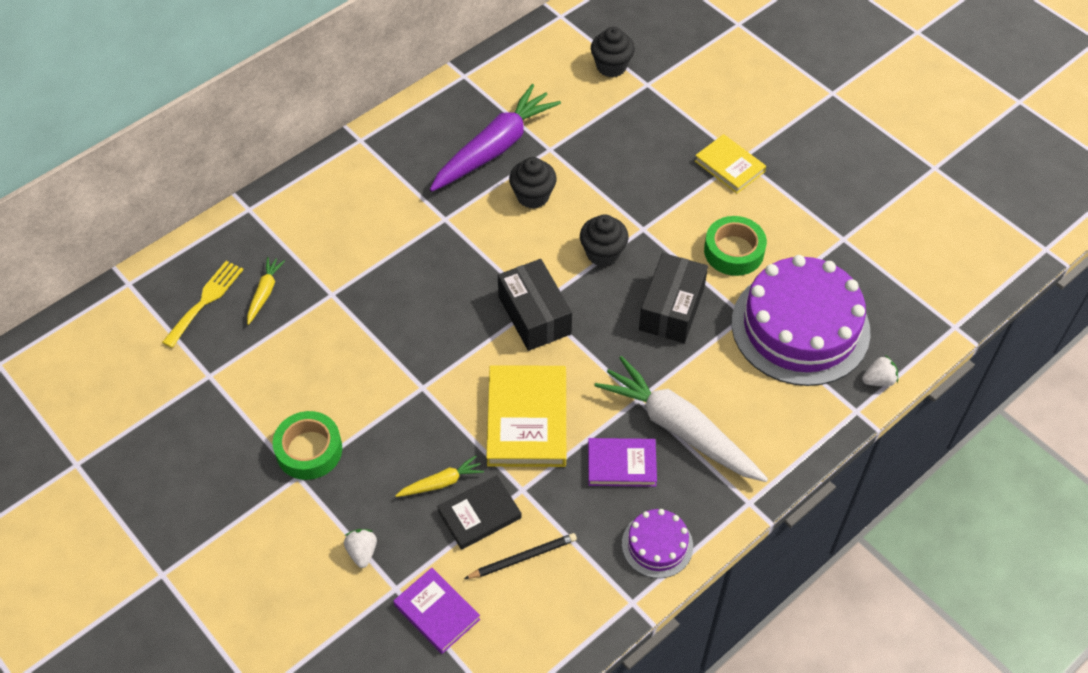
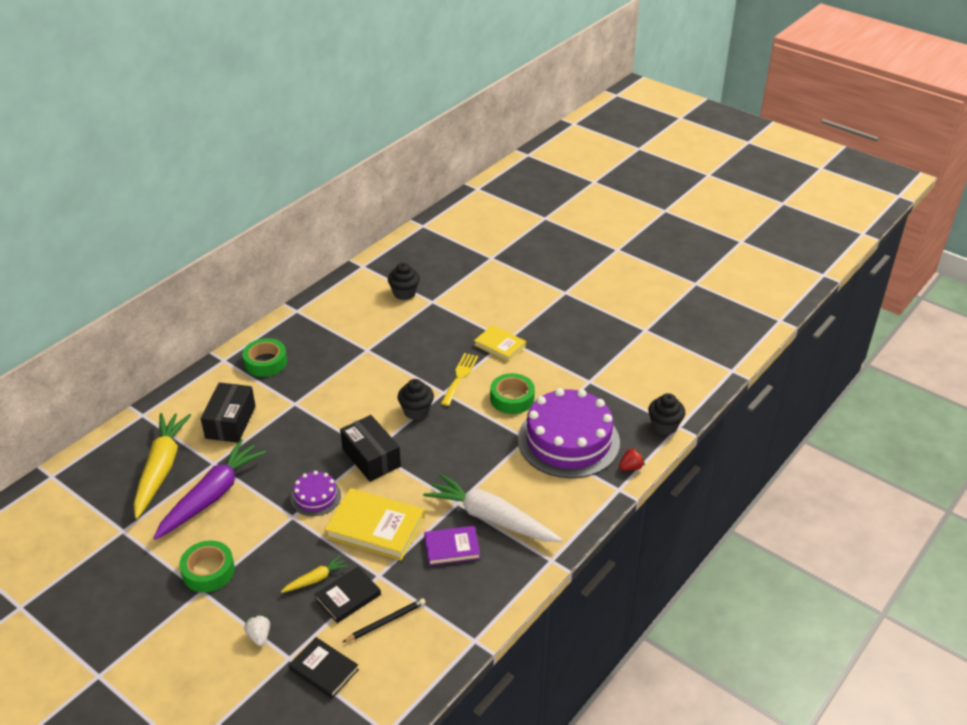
camera: 10 degrees left, 15 degrees down
yellow fork [162,261,244,348] -> yellow fork moved to [441,353,478,406]
yellow carrot [247,257,285,325] -> yellow carrot [133,413,191,519], size x2.22
purple book [393,568,480,654] -> black book [289,637,359,699]
purple carrot [430,84,561,192] -> purple carrot moved to [154,439,266,540]
yellow book [486,365,566,467] -> yellow book turned 60 degrees counterclockwise [325,488,425,560]
black cupcake [509,157,557,209] -> black cupcake moved to [648,393,685,435]
purple cake [622,509,693,578] -> purple cake moved to [291,471,341,516]
black box [639,253,708,343] -> black box moved to [201,382,256,443]
white strawberry [862,355,898,386] -> red strawberry [619,447,645,471]
none -> green tape [242,338,287,377]

